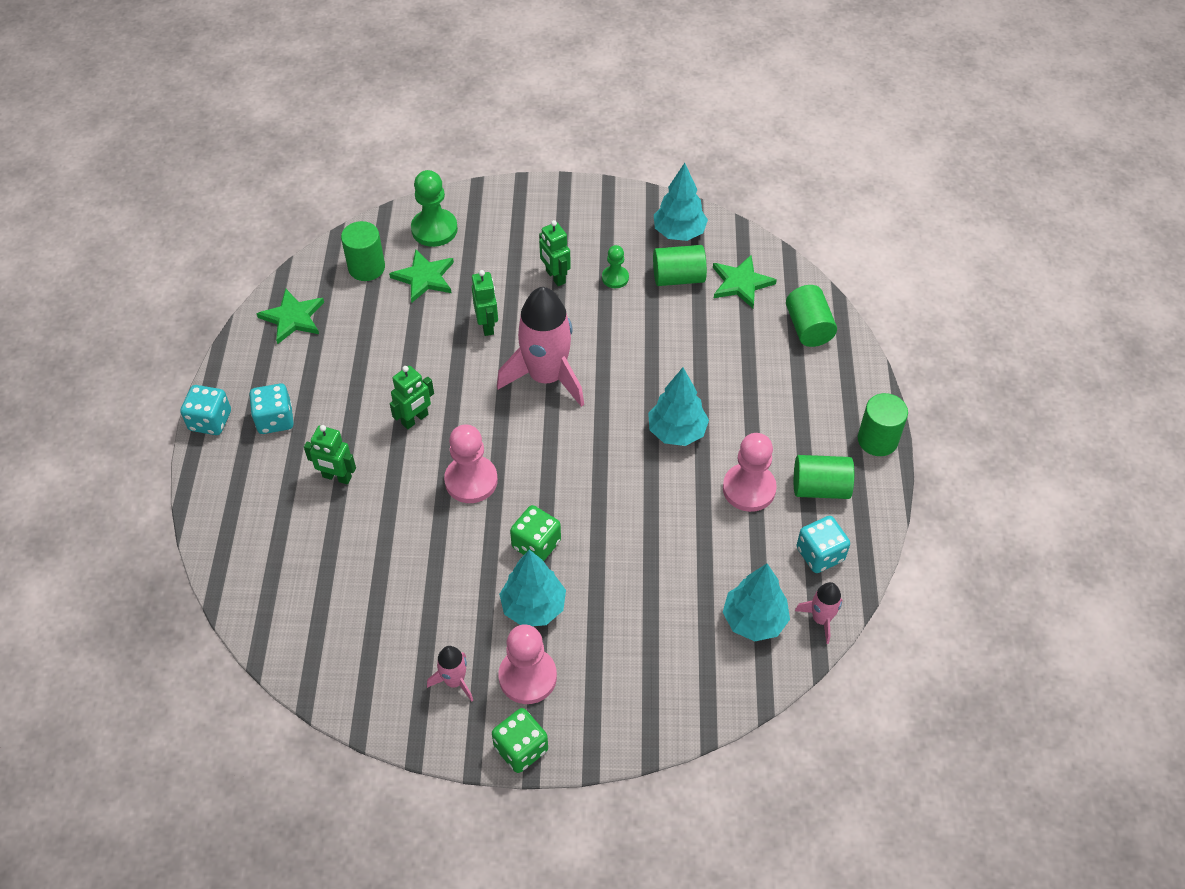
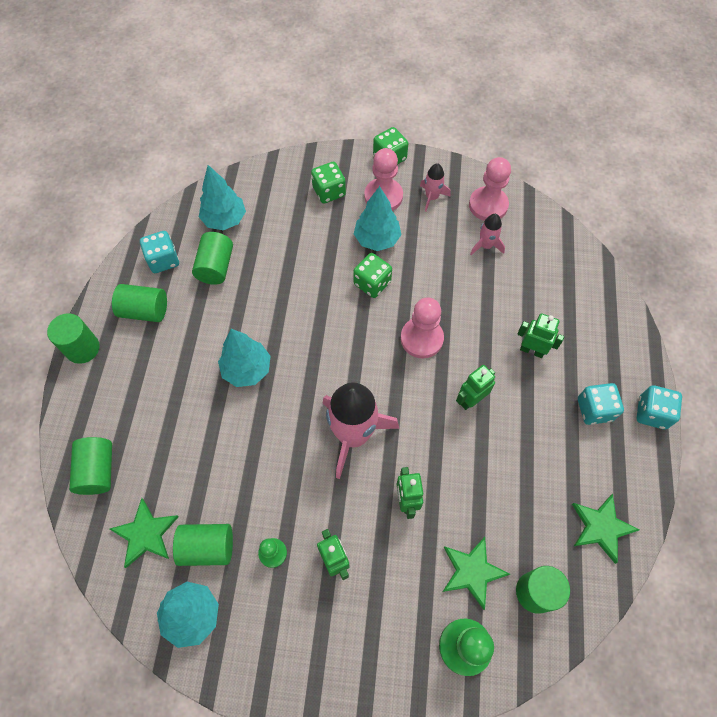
camera: 175 degrees left, 10 degrees up
pink pawn [723,433,777,512] -> pink pawn moved to [469,157,511,221]
pink rocket [795,582,842,644] -> pink rocket moved to [470,214,505,255]
none -> green cylinder [192,232,233,285]
none -> green dice [311,162,346,204]

